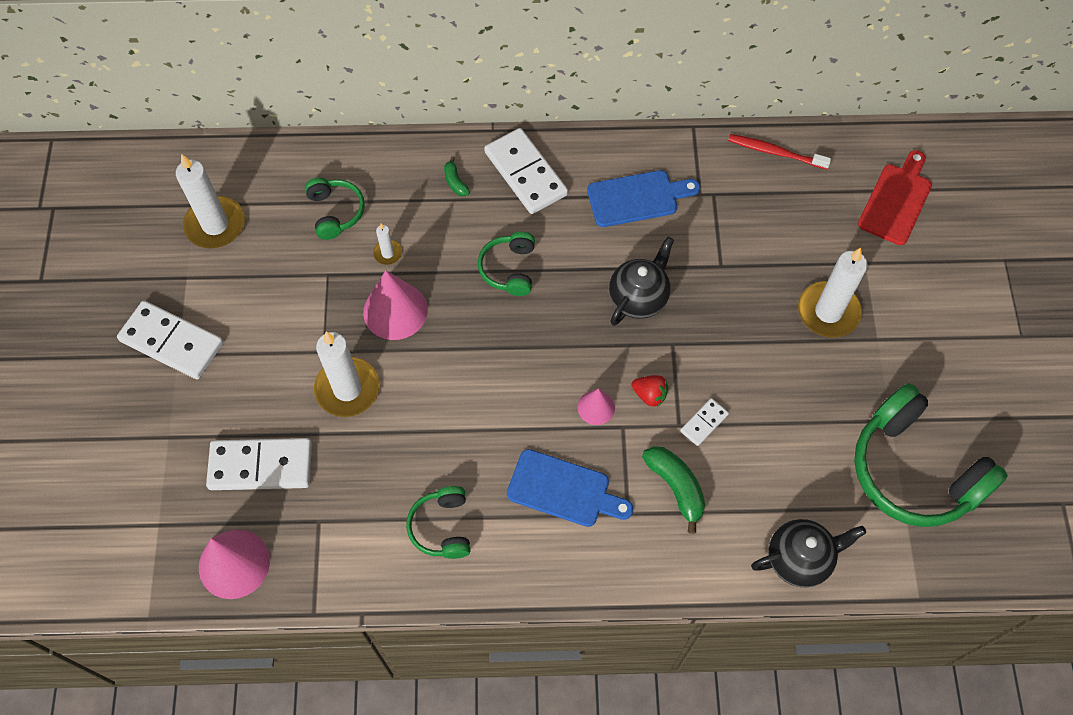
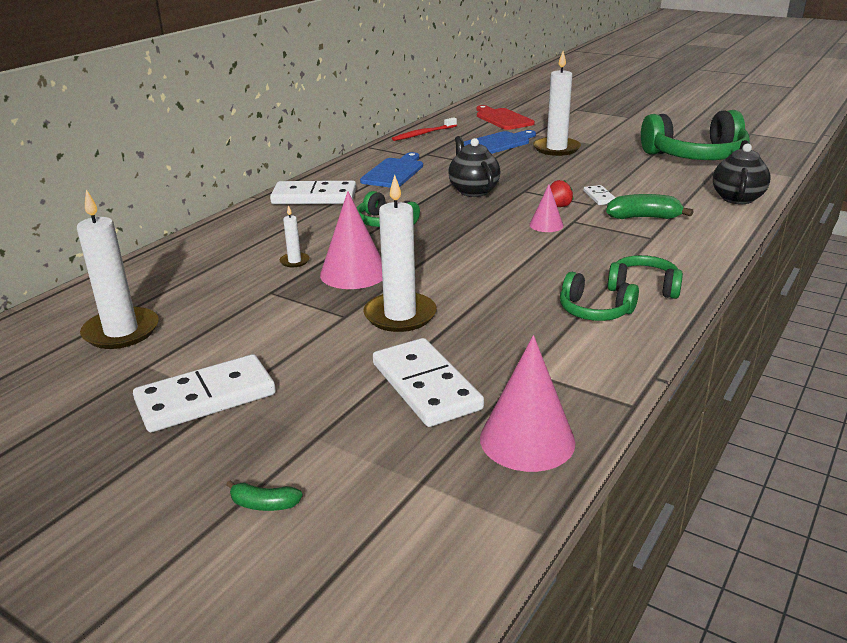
camera: 55 degrees left, 35 degrees down
white domino [206,438,312,490] -> white domino turned 60 degrees counterclockwise [373,338,484,427]
green headphones [305,178,365,240] -> green headphones moved to [607,255,683,299]
green banana [444,156,470,196] -> green banana moved to [226,480,303,511]
blue cutting board [507,449,633,527] -> blue cutting board moved to [464,130,536,154]

